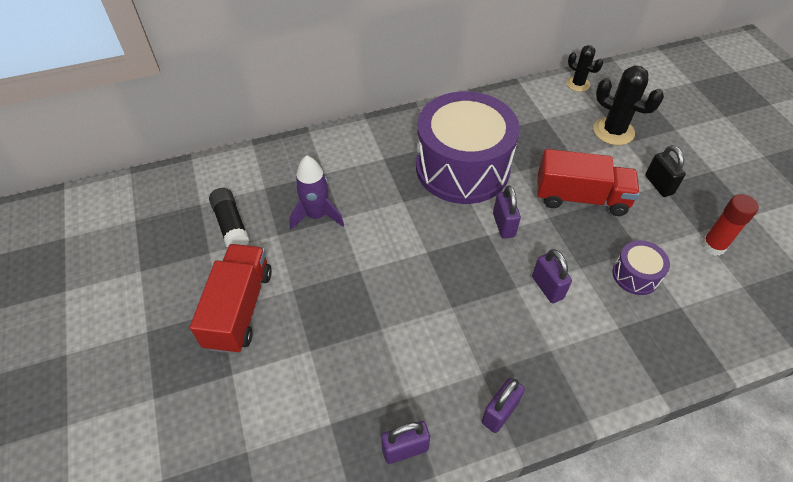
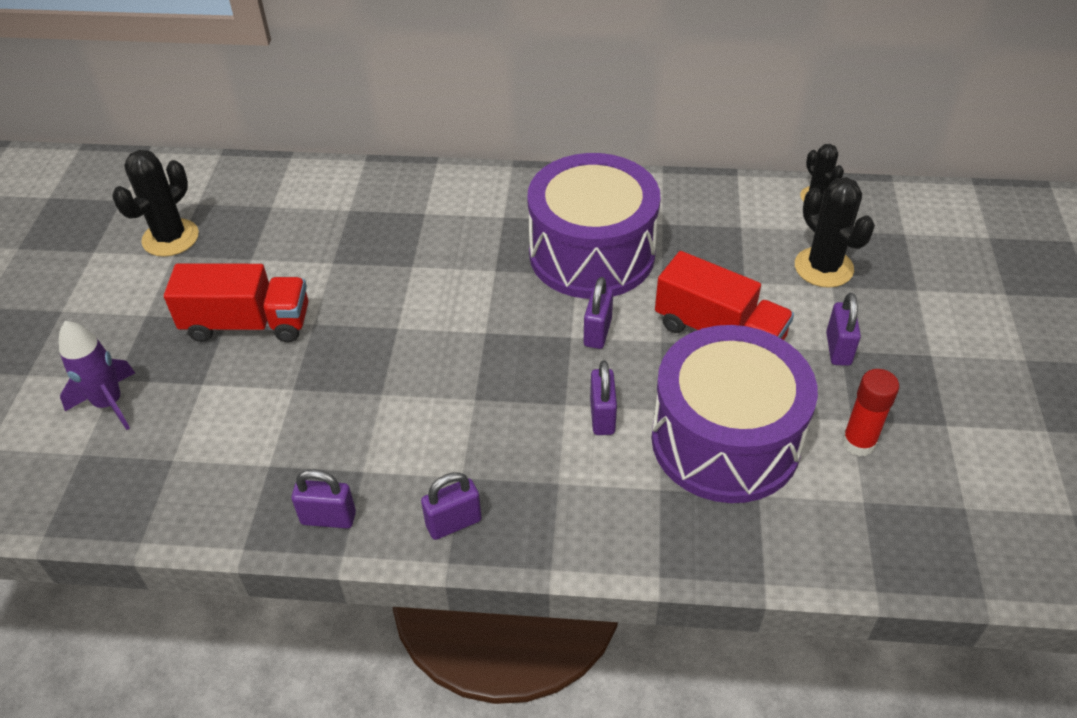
camera: 25 degrees right, 5 degrees down
red truck [190,244,272,354] -> red truck turned 60 degrees clockwise [164,263,308,342]
black glue stick [209,188,249,248] -> none
purple rocket [289,155,344,230] -> purple rocket moved to [59,321,135,430]
purple drum [612,240,670,295] -> purple drum [651,325,818,503], size x2.35
black padlock [645,145,686,197] -> purple padlock [826,293,861,366]
none -> black cactus [112,150,199,257]

